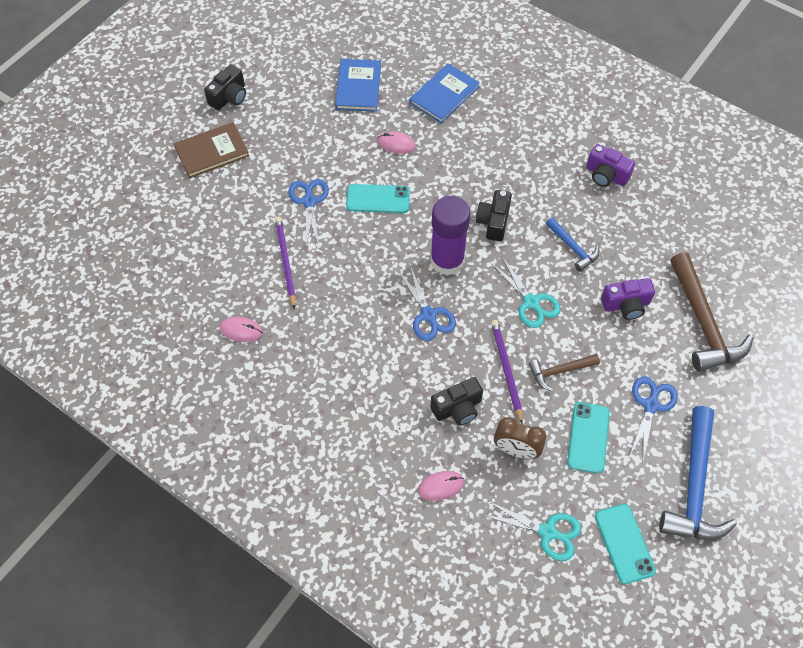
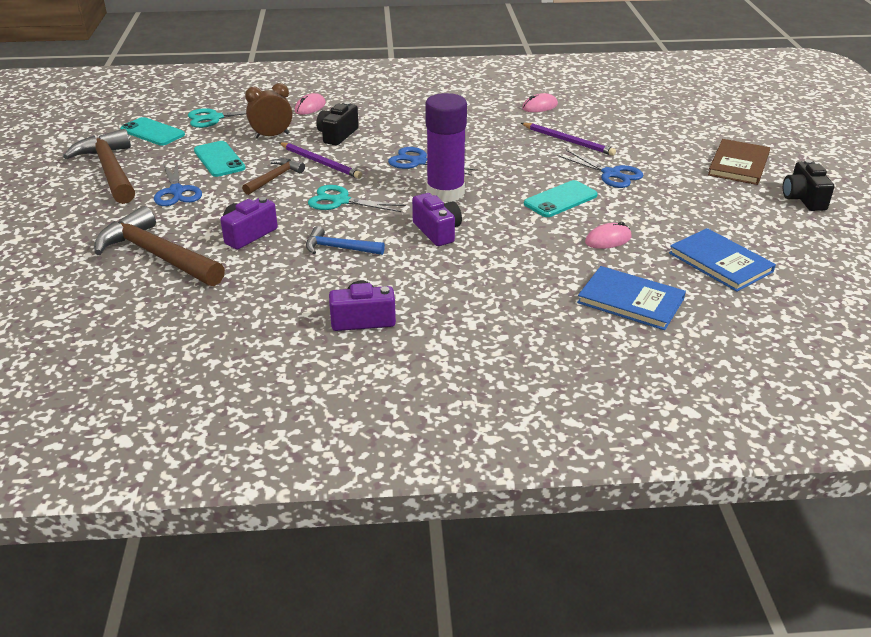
camera: 140 degrees right, 25 degrees down
blue book [410,63,480,124] -> blue book turned 60 degrees counterclockwise [577,266,686,330]
black camera [476,190,512,241] -> purple camera [412,193,462,246]
blue hammer [659,406,737,540] -> brown hammer [63,129,135,204]

